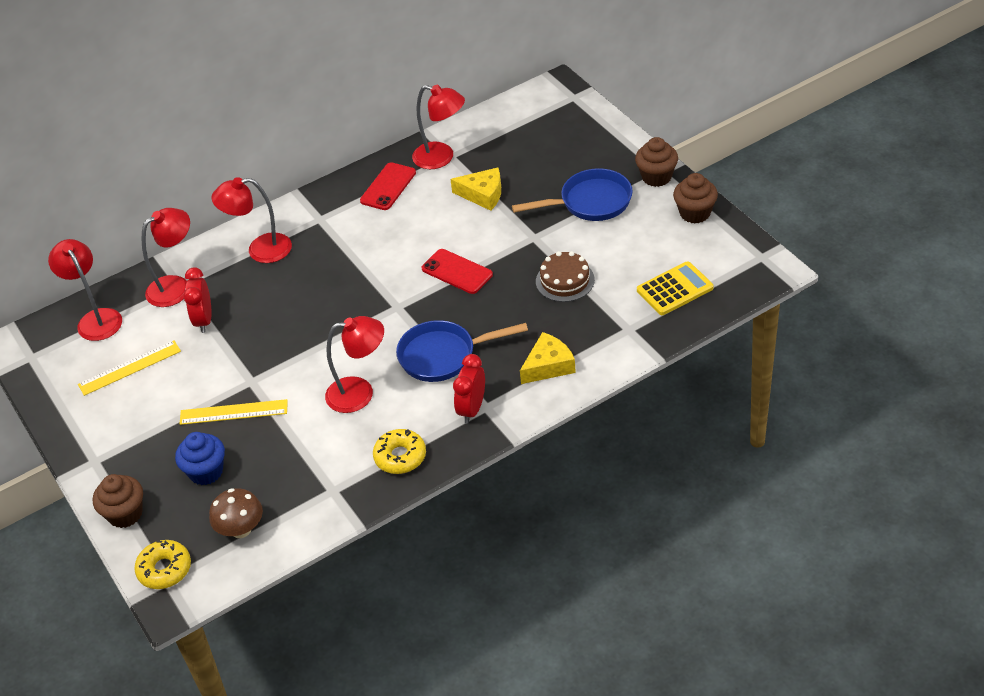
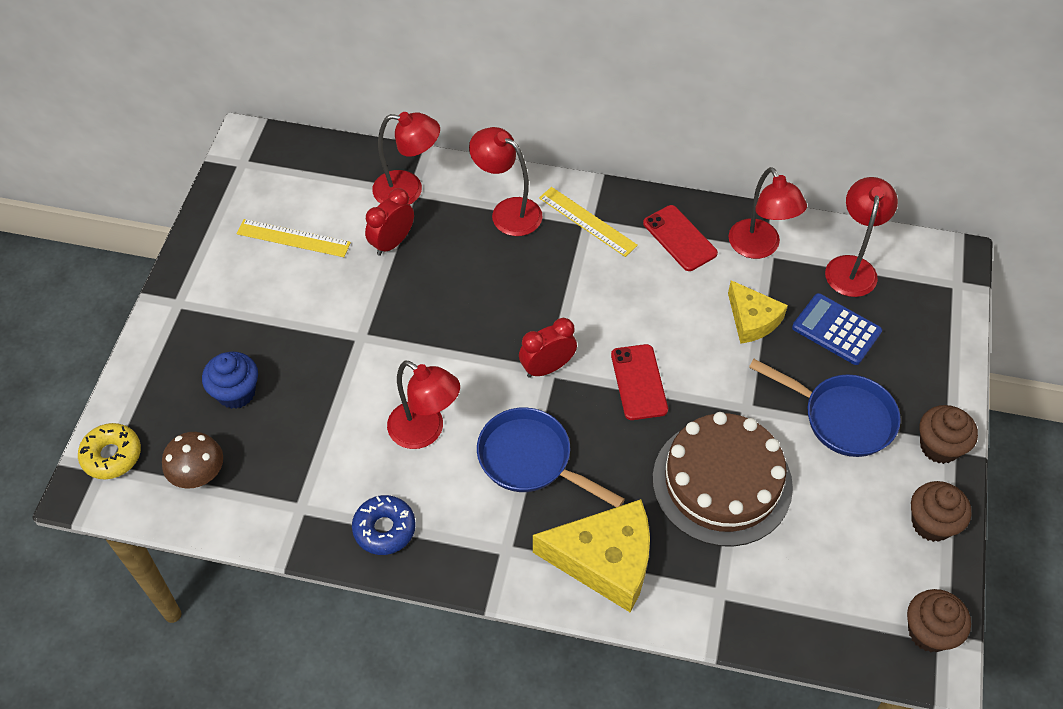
camera: 40 degrees right, 10 degrees up
red lamp [48,239,122,341] -> red lamp moved to [825,177,898,297]
brown cupcake [93,474,143,528] -> brown cupcake moved to [907,589,971,652]
yellow ruler [179,399,288,425] -> yellow ruler moved to [539,187,638,257]
red phone [360,162,416,210] -> red phone turned 75 degrees clockwise [643,205,718,271]
yellow donut [373,429,426,474] -> blue donut [352,495,416,555]
red clock [453,354,485,424] -> red clock moved to [519,318,577,378]
yellow cheese [520,332,576,384] -> yellow cheese [533,499,650,612], size x1.64
brown cake [536,251,595,302] -> brown cake [653,412,793,547], size x1.86
yellow calculator [637,261,714,315] -> none
none -> blue calculator [792,293,882,365]

